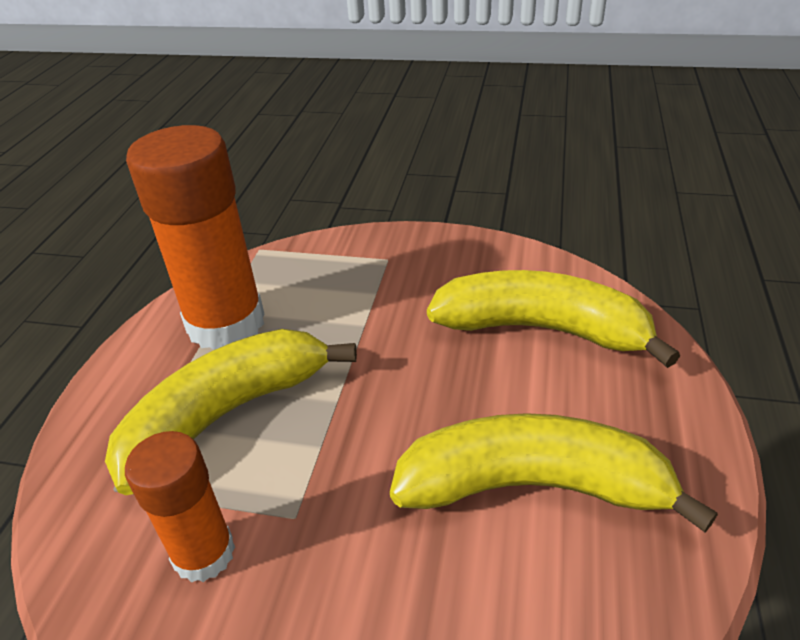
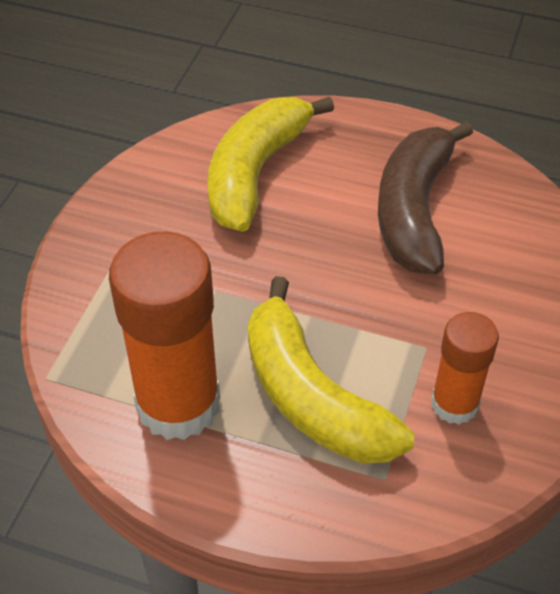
camera: 85 degrees left, 10 degrees up
yellow banana [390,413,718,532] -> brown banana [378,121,473,274]

